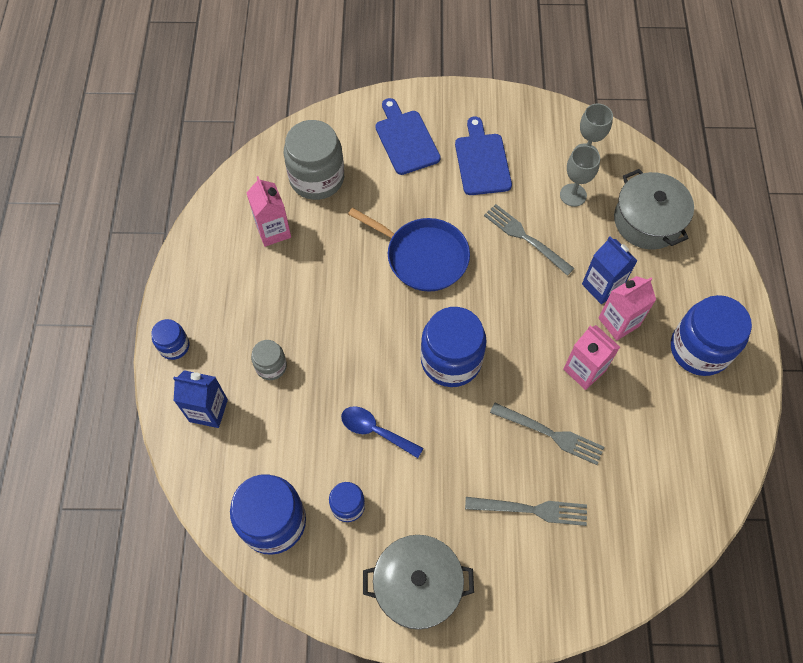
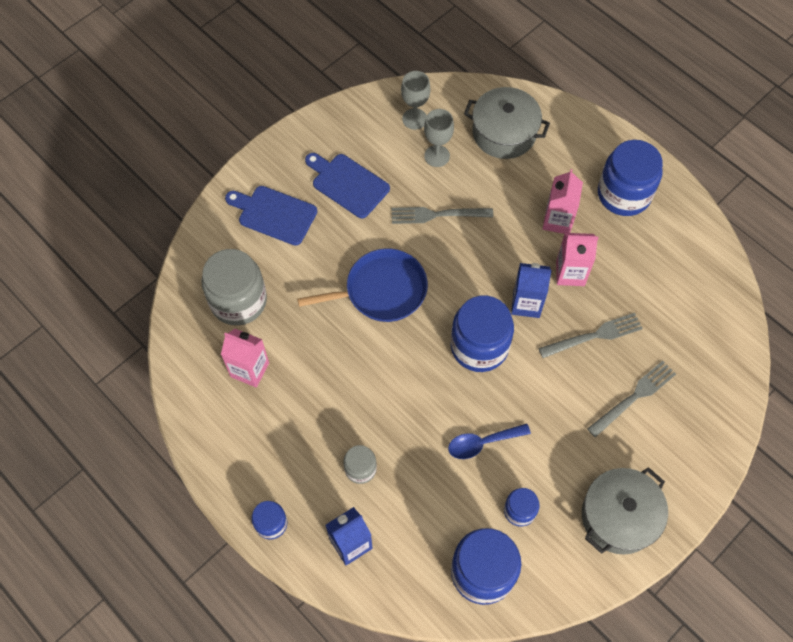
camera: 45 degrees left, 0 degrees up
blue carton [582,236,638,304] -> blue carton moved to [511,263,552,318]

